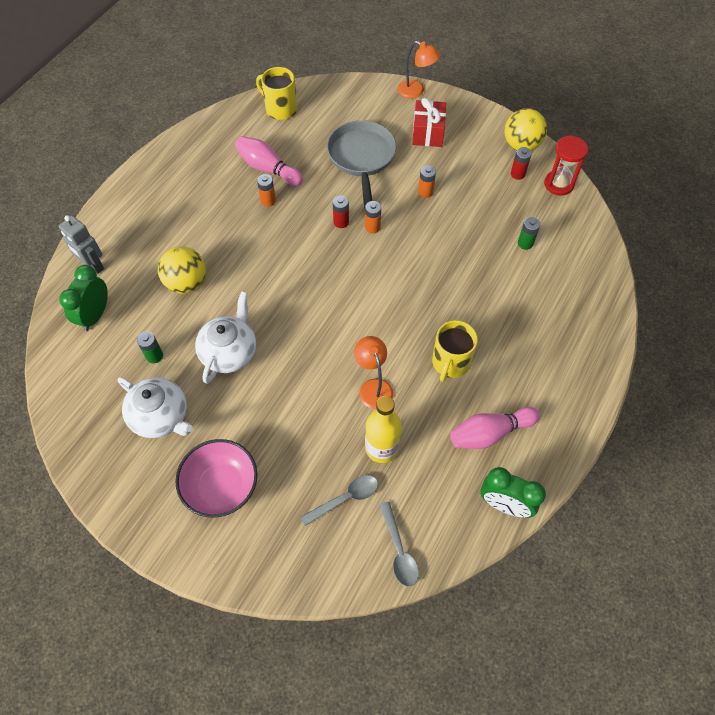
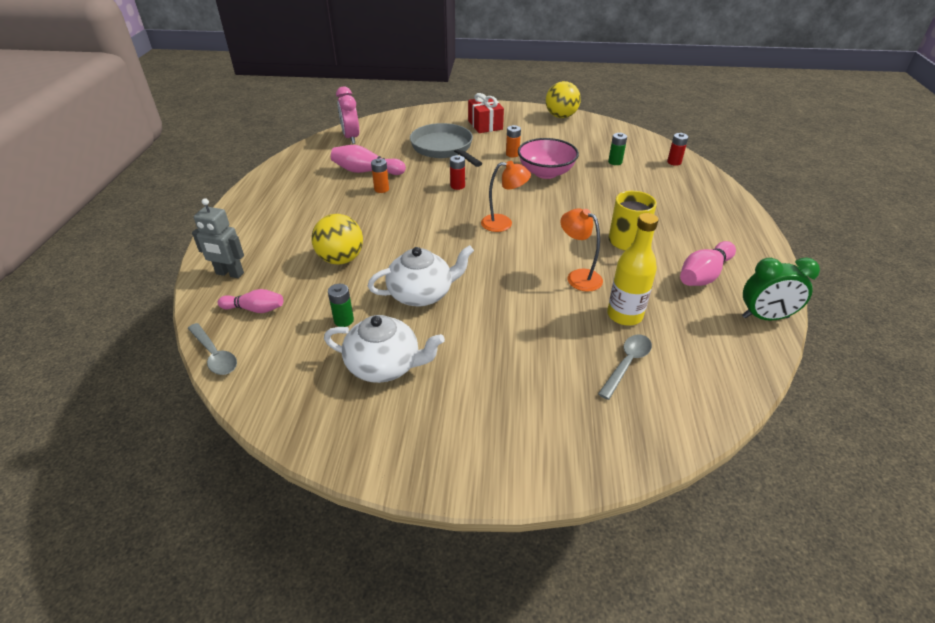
camera: 25 degrees left, 20 degrees down
green clock [59,265,108,331] -> pink bowling pin [218,289,283,313]
pink bowl [175,439,257,518] -> pink bowl moved to [518,138,579,179]
white teapot [195,291,256,384] -> white teapot turned 75 degrees clockwise [368,245,474,306]
yellow mug [256,67,297,120] -> pink clock [336,86,359,144]
orange battery [365,201,381,234] -> none
grey spoon [379,502,419,587] -> grey spoon moved to [187,323,237,375]
orange lamp [398,41,440,99] -> orange lamp moved to [481,161,531,232]
red battery [511,147,532,180] -> red battery moved to [667,133,688,166]
red hourglass [544,136,588,196] -> none

